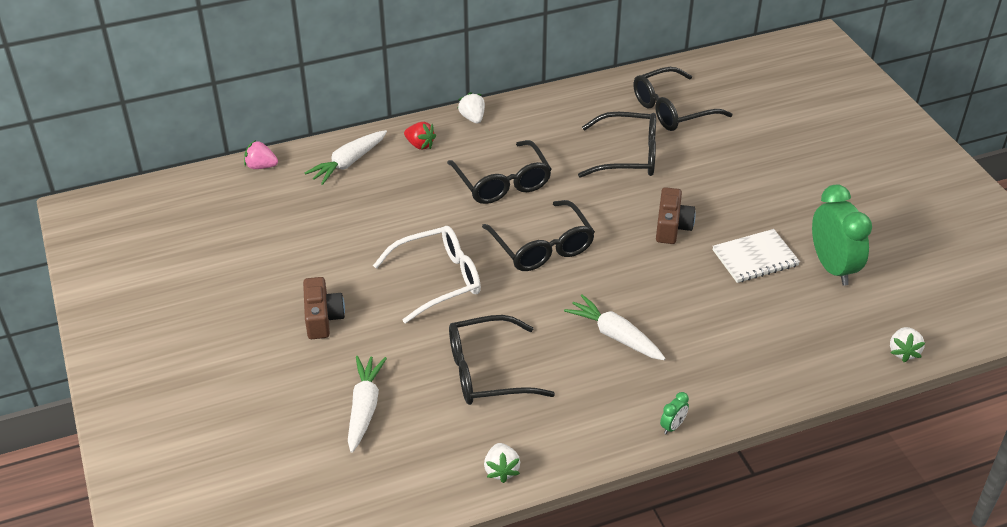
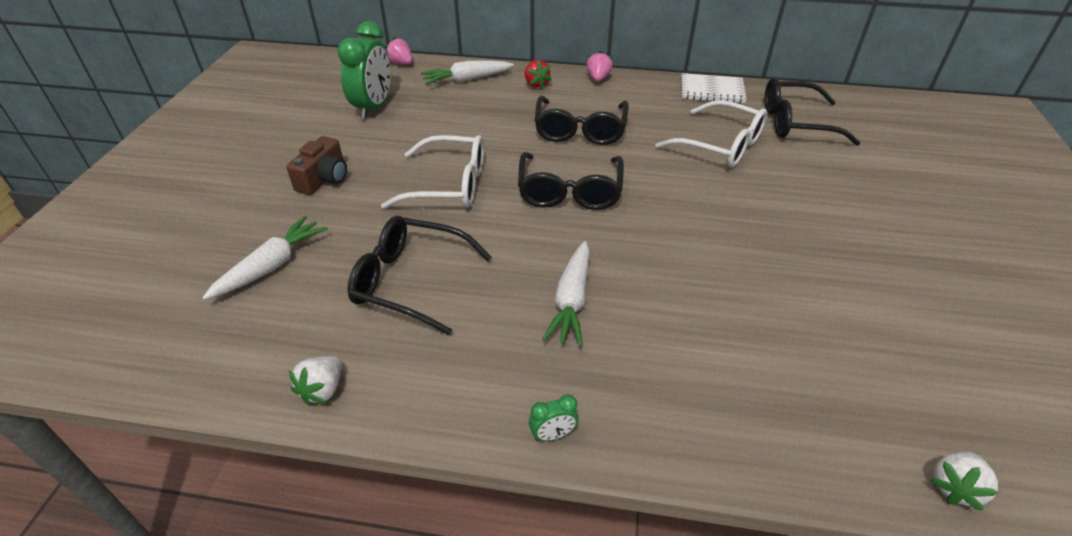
camera: 30 degrees right, 0 degrees up
white strawberry [457,92,485,123] -> pink strawberry [587,51,613,82]
white carrot [564,294,666,360] -> white carrot turned 150 degrees counterclockwise [542,241,590,347]
black glasses [578,112,656,178] -> white glasses [655,100,767,168]
brown camera [656,187,696,244] -> none
white notebook [712,229,800,283] -> white notebook moved to [681,73,747,103]
green clock [812,185,872,286] -> green clock moved to [337,21,391,119]

